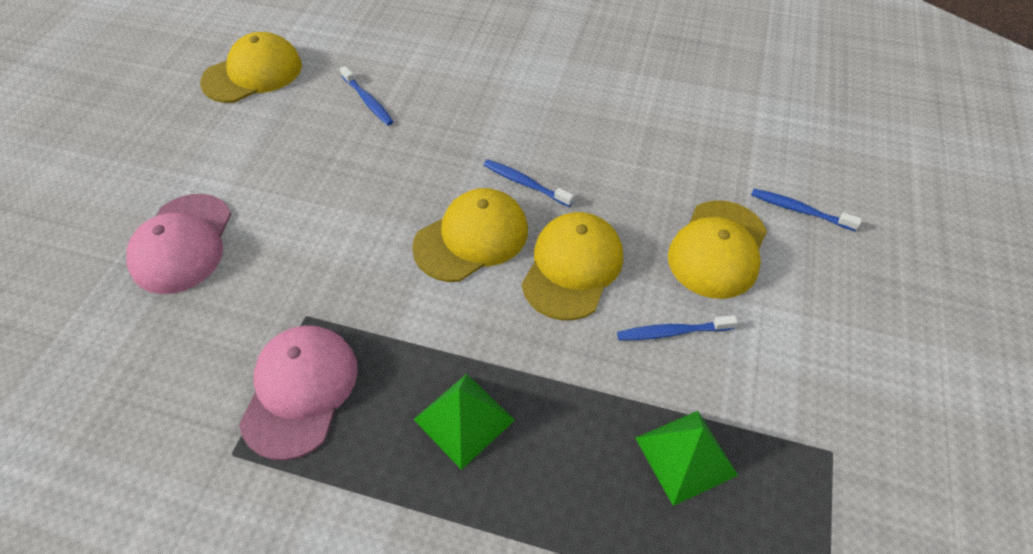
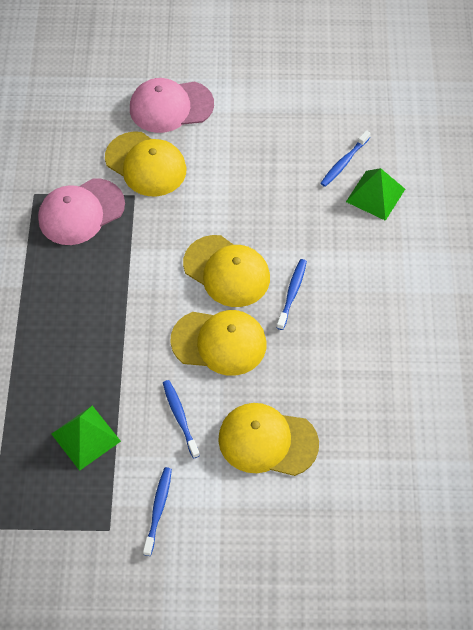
camera: 75 degrees right, 5 degrees up
yellow cap [200,32,302,103] -> yellow cap moved to [105,132,187,196]
pink cap [239,325,358,460] -> pink cap turned 150 degrees clockwise [38,178,125,245]
green pyramid [414,374,515,470] -> green pyramid moved to [346,168,405,221]
blue toothbrush [751,189,862,231] -> blue toothbrush moved to [143,467,172,556]

